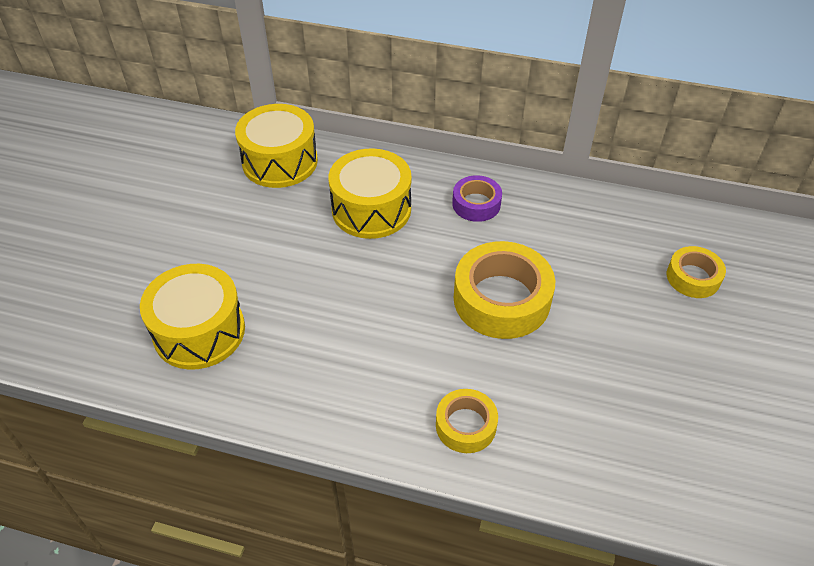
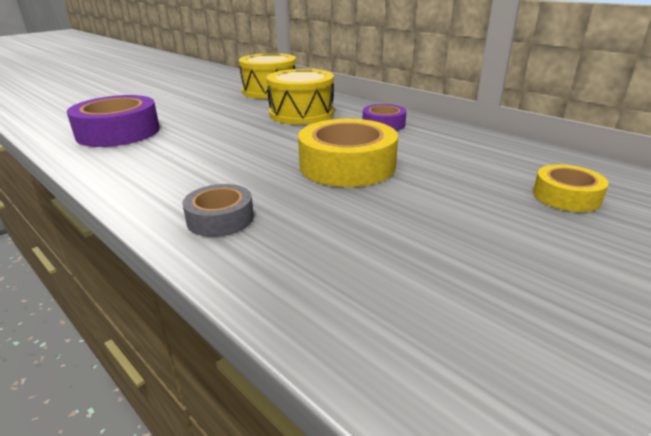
camera: 30 degrees right, 20 degrees down
yellow drum [140,264,245,370] -> purple tape [67,95,160,147]
yellow tape [436,389,498,453] -> grey tape [182,184,254,237]

